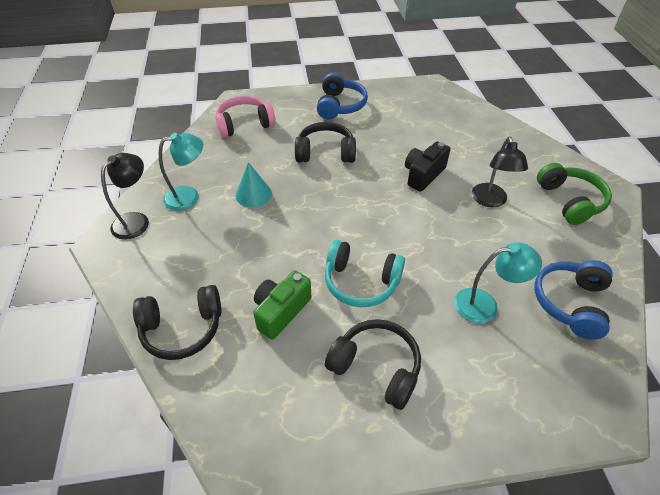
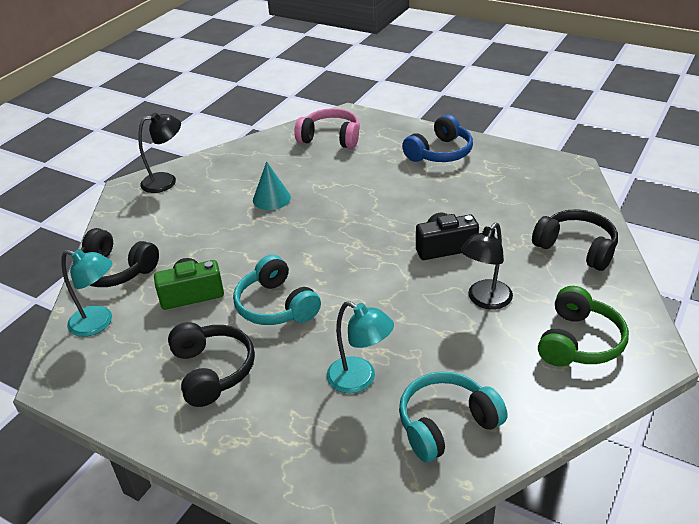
camera: 40 degrees right, 10 degrees down
turquoise lamp [159,133,203,211] -> turquoise lamp moved to [61,249,112,337]
black headphones [295,122,356,163] -> black headphones moved to [532,209,618,271]
blue headphones [534,260,613,339] -> turquoise headphones [399,371,507,462]

